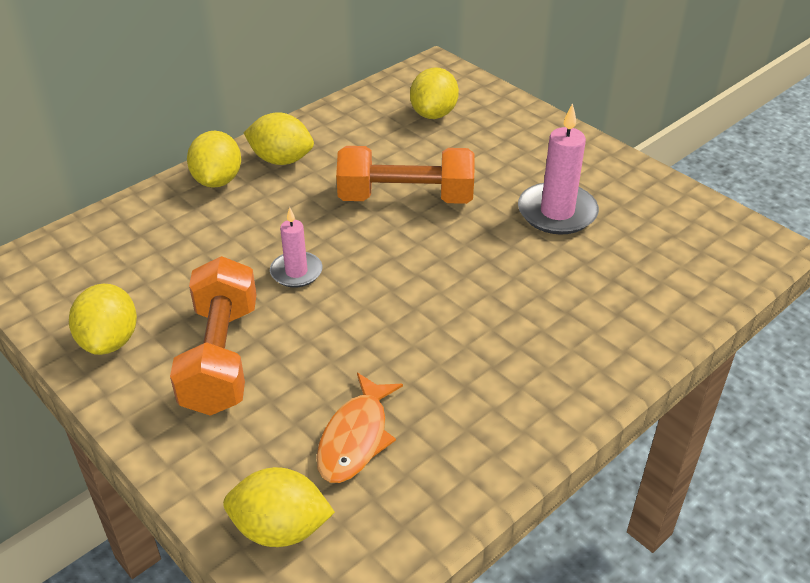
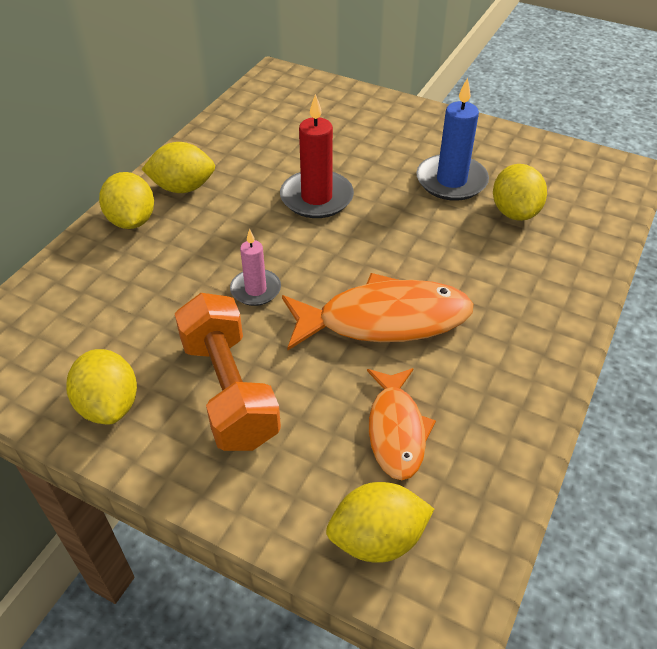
camera: 20 degrees left, 5 degrees up
orange dumbbell [336,146,475,204] -> red candle [280,94,354,218]
yellow lemon [410,68,459,119] -> yellow lemon moved to [493,164,547,221]
pink candle [518,103,599,235] -> blue candle [416,77,489,201]
none -> orange fish [282,273,473,350]

